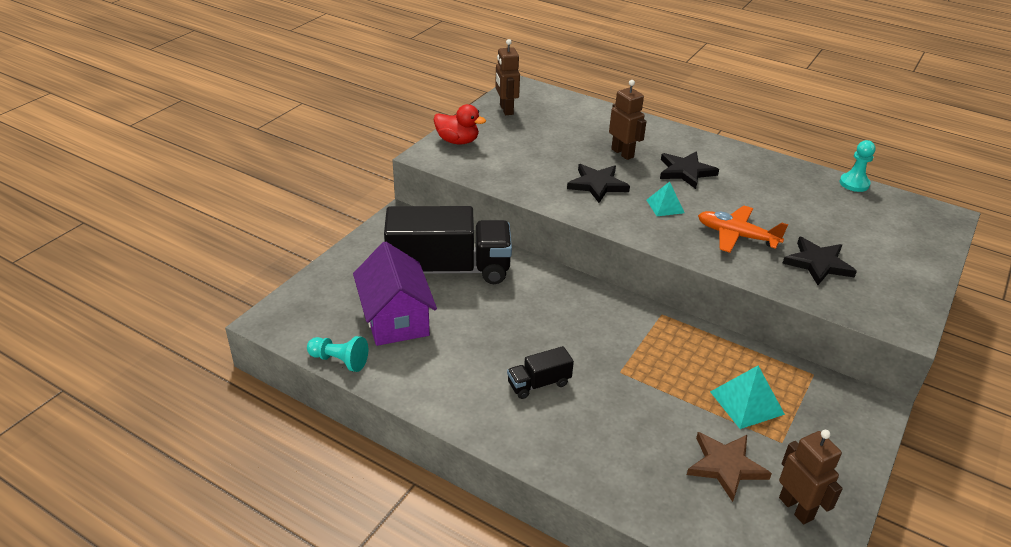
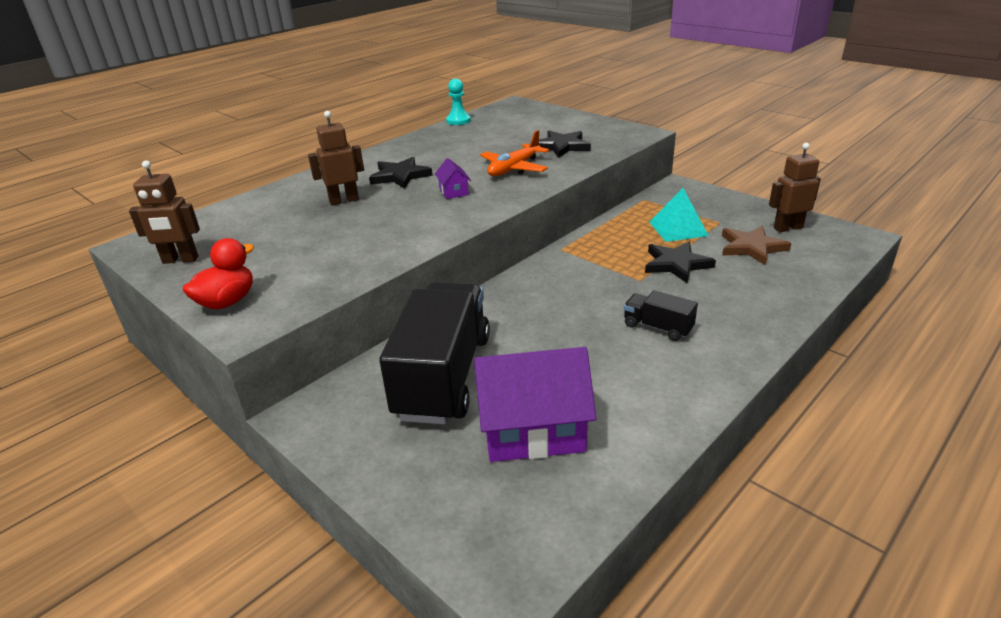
camera: 75 degrees left, 5 degrees down
turquoise pawn [307,336,368,372] -> none
black truck [507,346,574,399] -> black truck turned 135 degrees clockwise [624,290,698,341]
black star [567,164,630,203] -> black star moved to [645,241,716,283]
turquoise pyramid [647,182,685,216] -> purple house [435,158,471,199]

